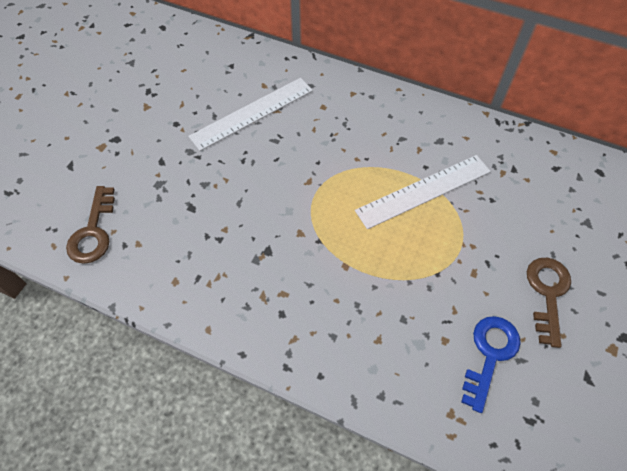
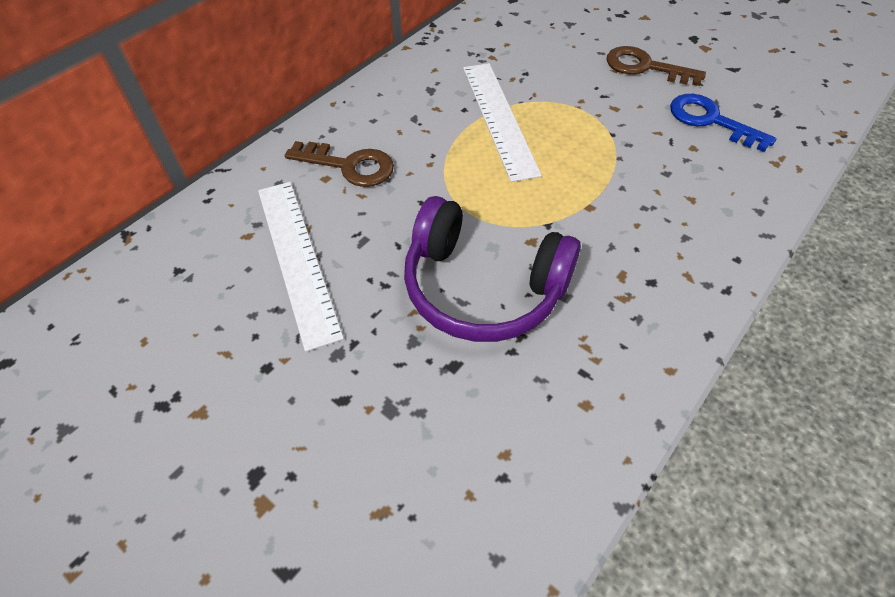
camera: 75 degrees left, 5 degrees down
brown key [66,186,115,264] -> brown key moved to [285,141,394,187]
none -> purple headphones [404,196,581,342]

